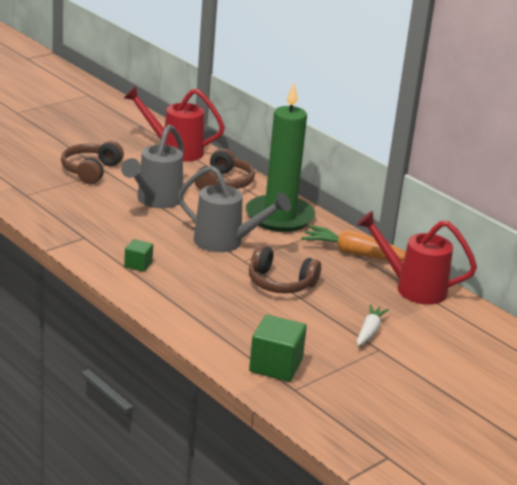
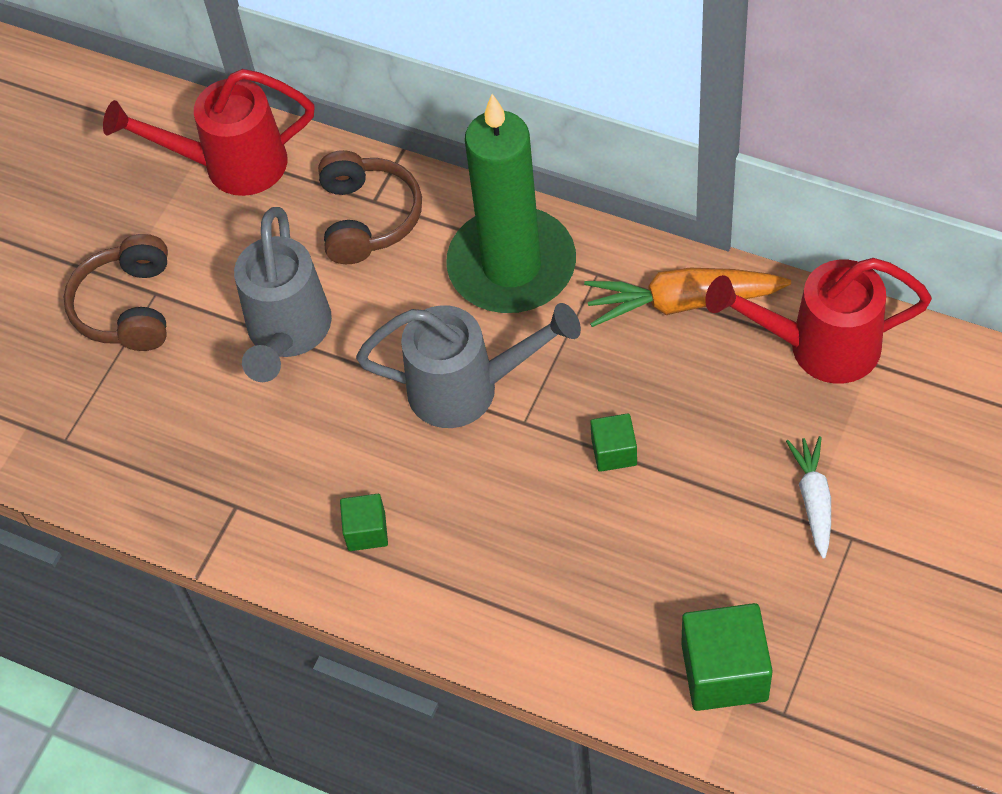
camera: 15 degrees left, 30 degrees up
brown headphones [249,245,321,294] -> green cube [590,413,637,472]

